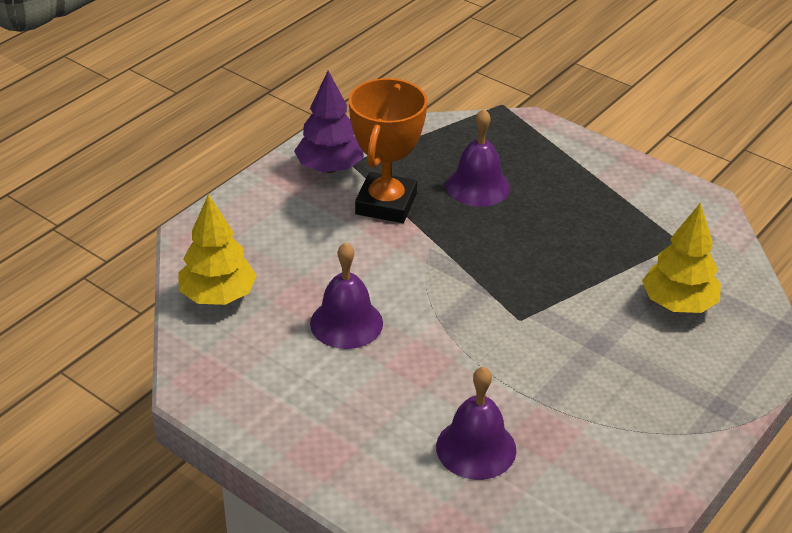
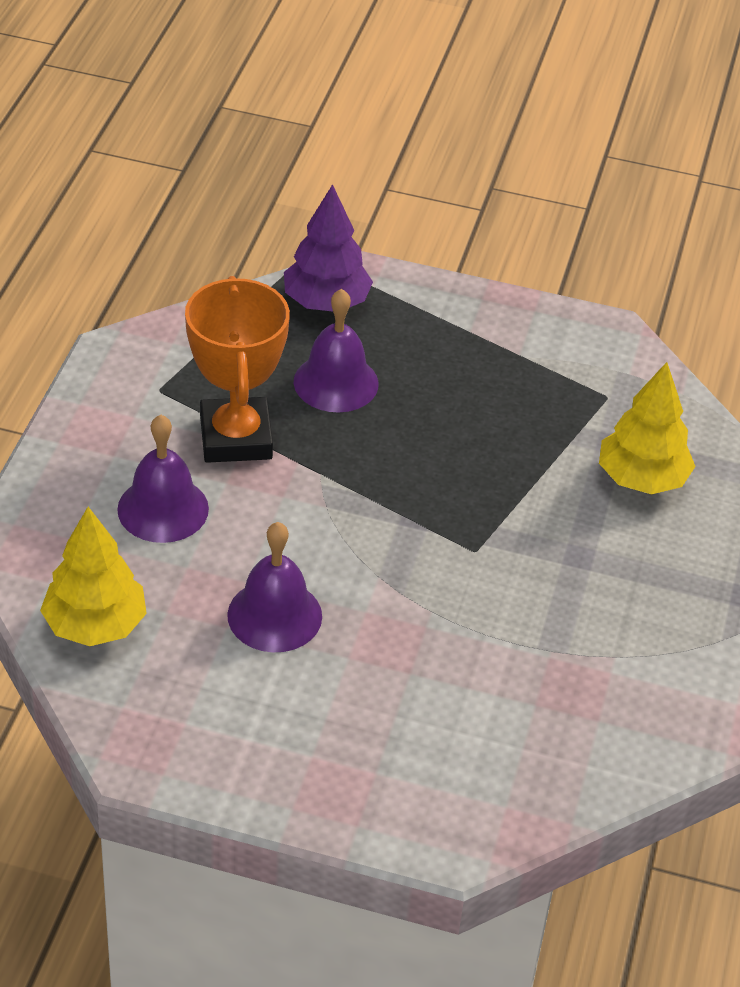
camera: 25 degrees left, 5 degrees up
purple tree [294,70,363,173] -> purple tree moved to [284,184,373,311]
purple bell [436,366,516,480] -> purple bell moved to [117,415,209,543]

